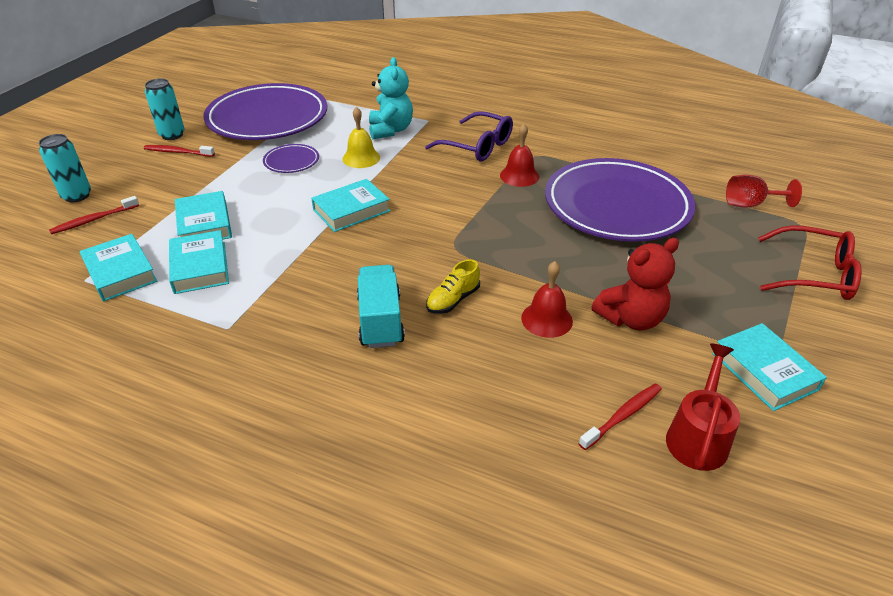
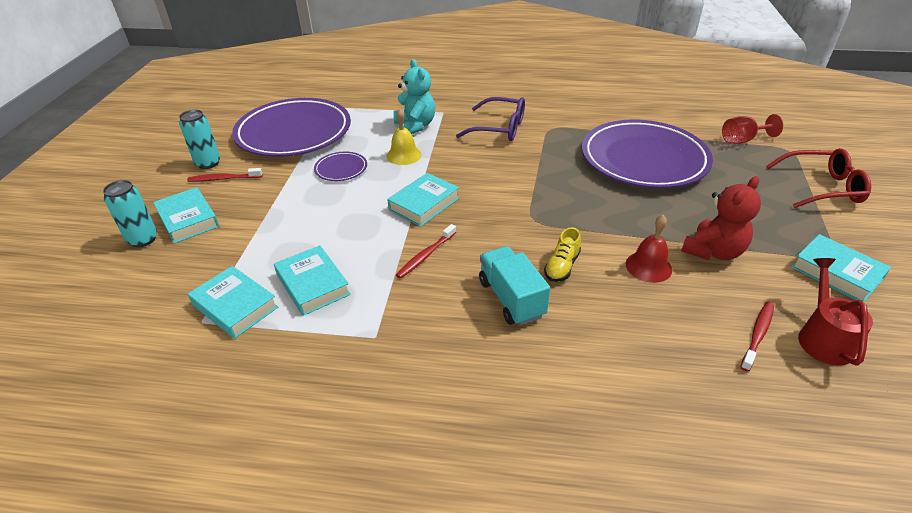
camera: 15 degrees left, 0 degrees up
red toothbrush [49,196,139,234] -> red toothbrush moved to [396,224,456,279]
turquoise book [175,191,232,240] -> turquoise book moved to [153,187,219,244]
red bell [500,124,539,187] -> none

